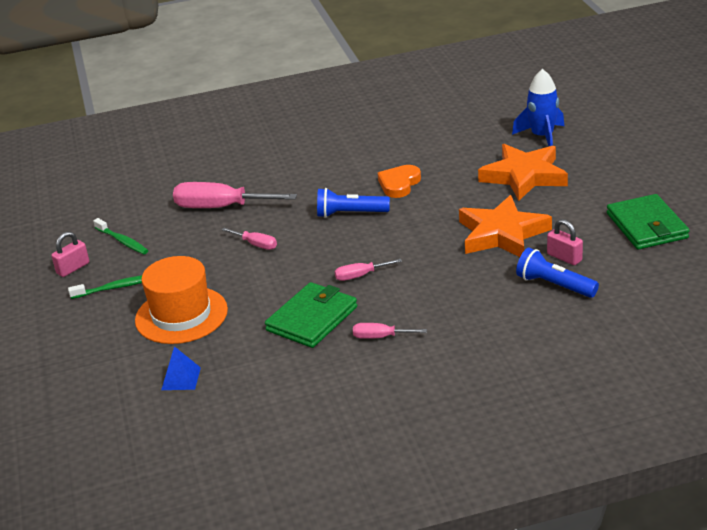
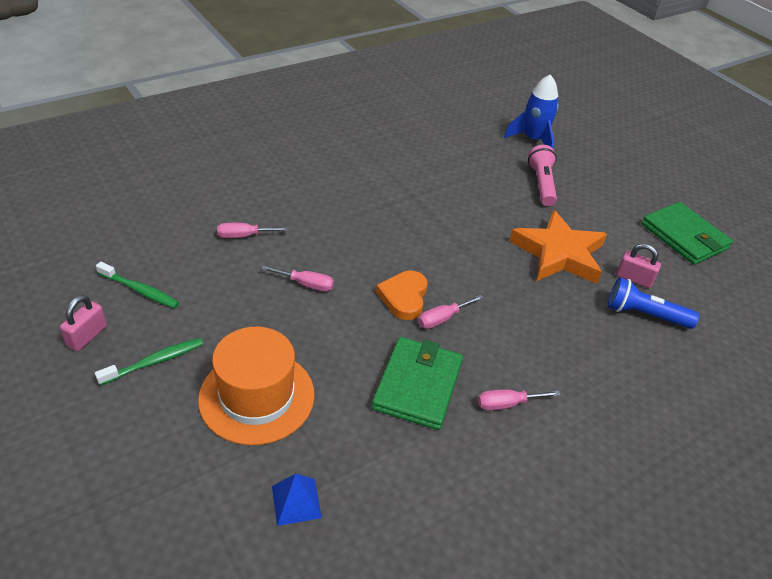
camera: 25 degrees left, 10 degrees up
pink screwdriver [173,182,297,208] -> pink screwdriver [217,223,289,238], size x0.50
blue flashlight [317,188,390,218] -> none
orange heart [378,165,421,198] -> orange heart moved to [376,271,427,320]
orange star [478,144,568,201] -> pink flashlight [528,145,557,206]

